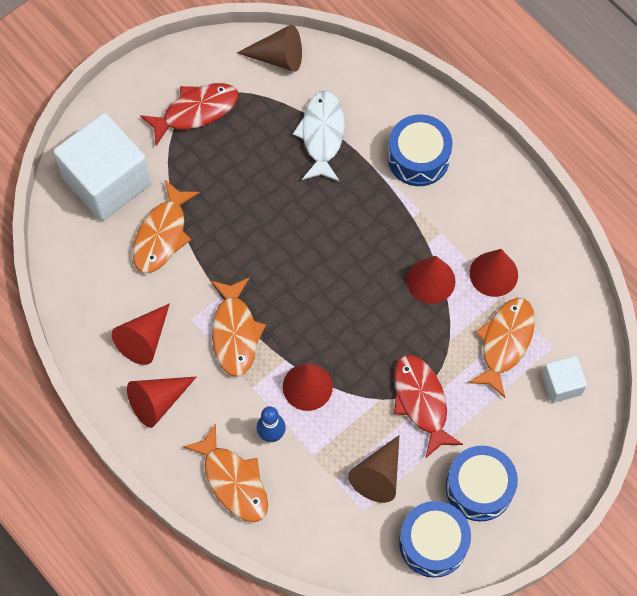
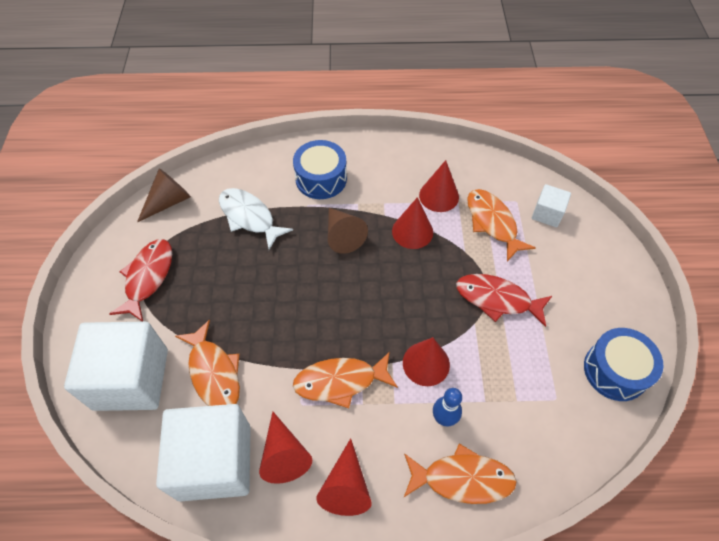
camera: 50 degrees left, 10 degrees down
orange fish [211,277,266,377] -> orange fish turned 135 degrees clockwise [293,352,398,408]
brown cone [348,435,399,503] -> brown cone moved to [328,208,368,254]
blue drum [446,446,518,521] -> none
none -> white cube [156,404,251,502]

